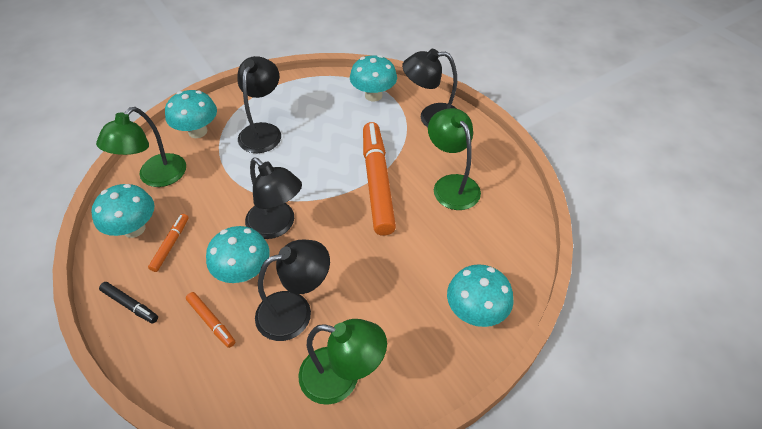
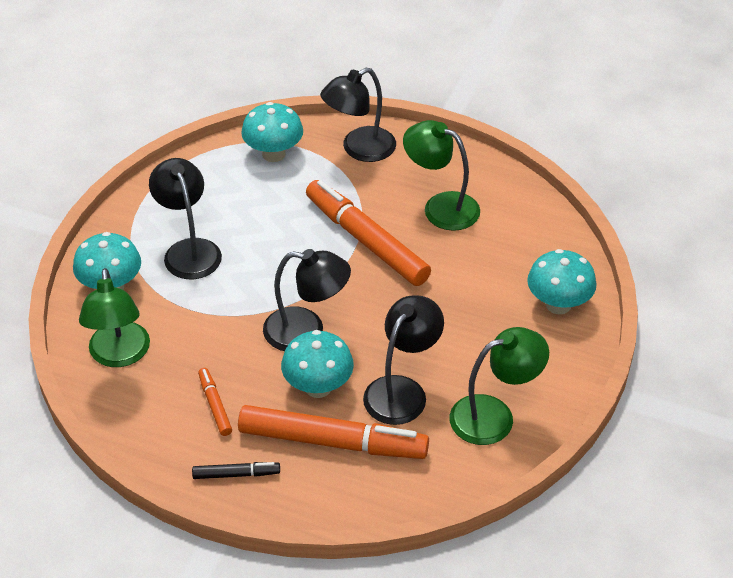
camera: 35 degrees left, 5 degrees down
turquoise mushroom [91,184,155,238] -> none
orange marker [186,292,235,348] -> orange marker [238,405,429,459], size x2.22

